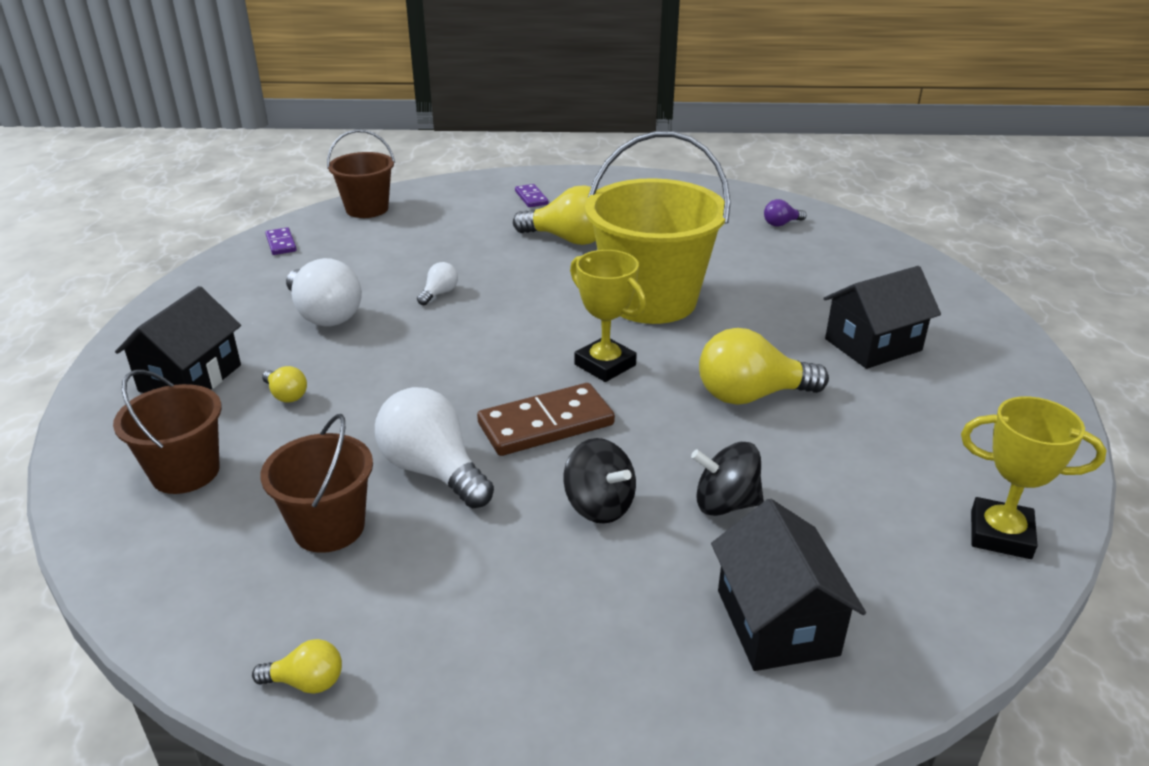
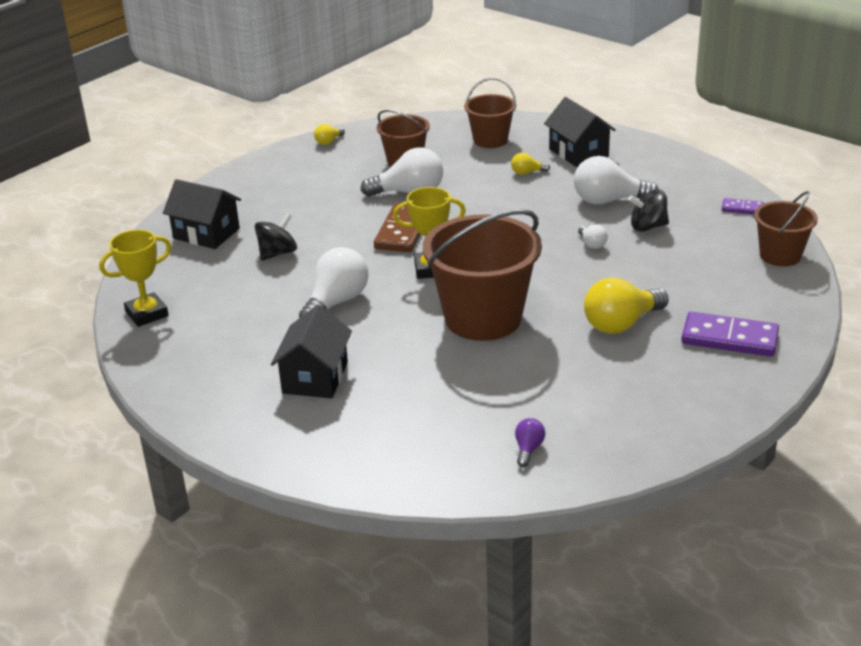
camera: 130 degrees right, 0 degrees up
purple domino [515,184,548,207] -> purple domino [681,312,779,357], size x1.95
black spinning top [564,438,636,524] -> black spinning top moved to [628,189,669,232]
yellow bucket [585,131,731,324] -> brown bucket [423,209,542,341]
yellow light bulb [699,328,829,405] -> white light bulb [299,247,369,318]

